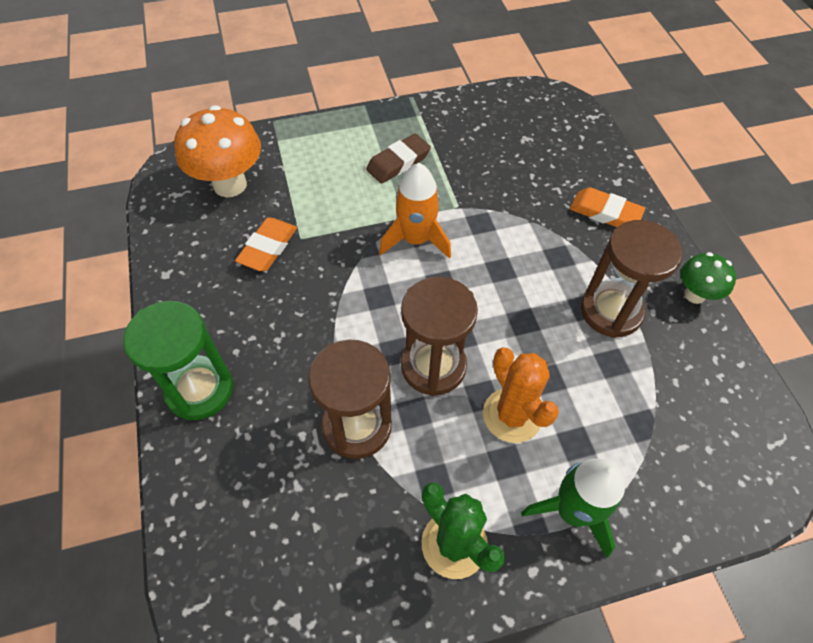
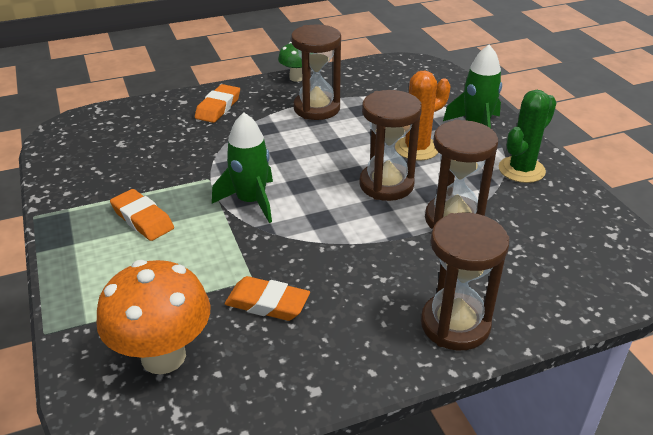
camera: 95 degrees left, 20 degrees down
green hourglass [123,301,233,420] -> brown hourglass [421,213,509,350]
brown eraser [366,134,431,184] -> orange eraser [110,189,174,241]
orange rocket [379,163,451,259] -> green rocket [212,112,273,223]

